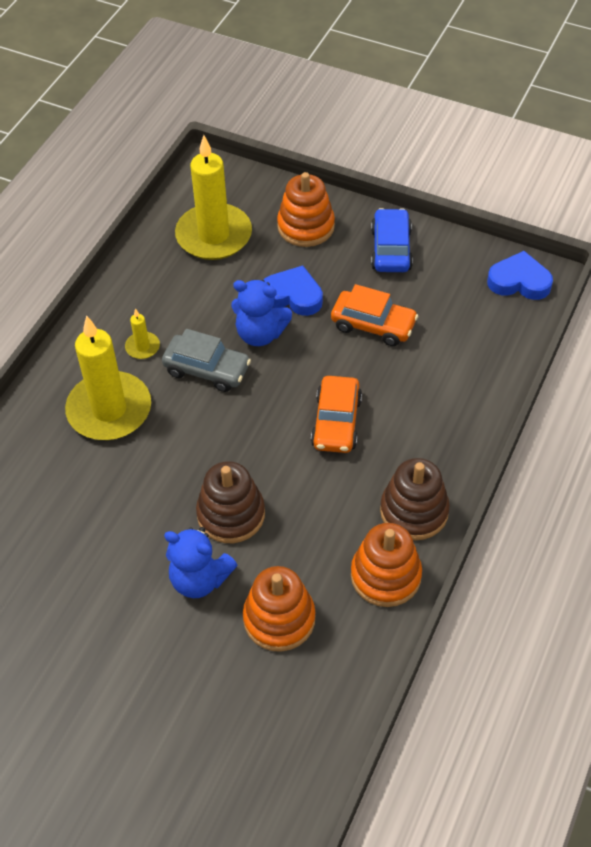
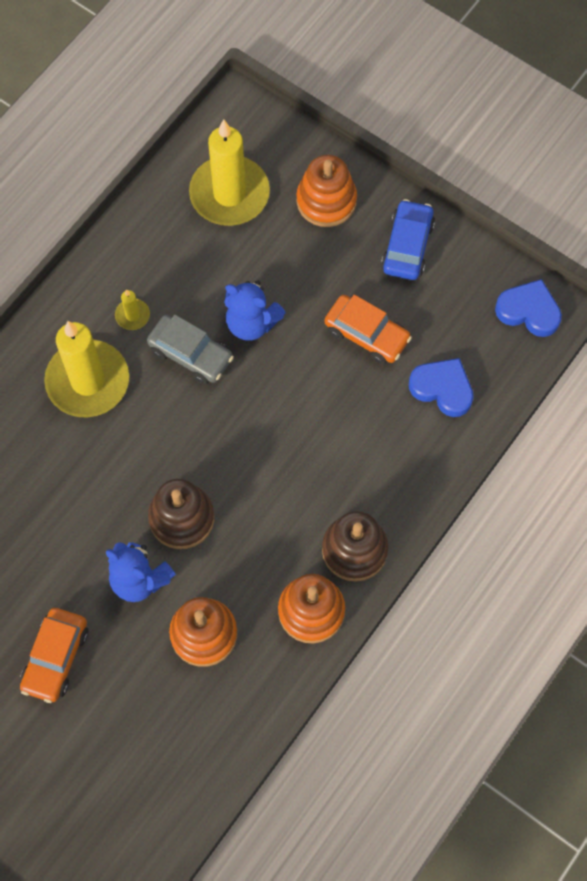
camera: 10 degrees right, 15 degrees up
blue heart [264,265,323,316] -> blue heart moved to [409,358,474,417]
orange car [311,376,362,453] -> orange car moved to [20,608,88,703]

